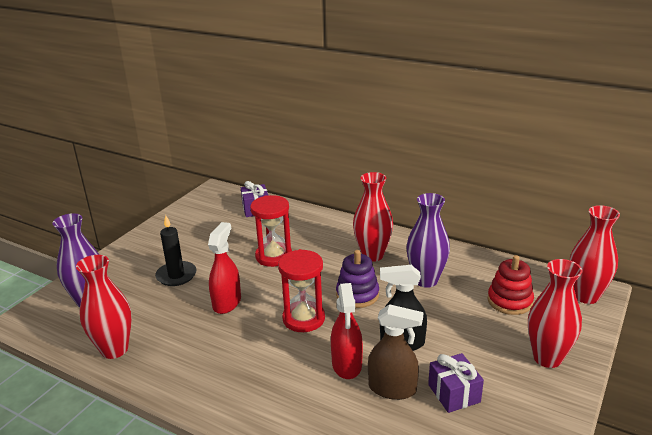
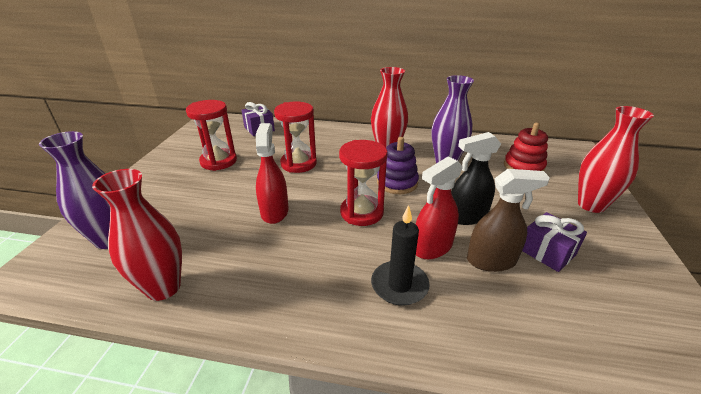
camera: 20 degrees left, 5 degrees up
black candle [155,215,197,286] -> black candle moved to [371,205,430,306]
red spray bottle [331,283,363,379] -> red spray bottle turned 75 degrees clockwise [416,156,463,259]
red vase [570,205,620,304] -> none
none -> red hourglass [186,100,237,171]

